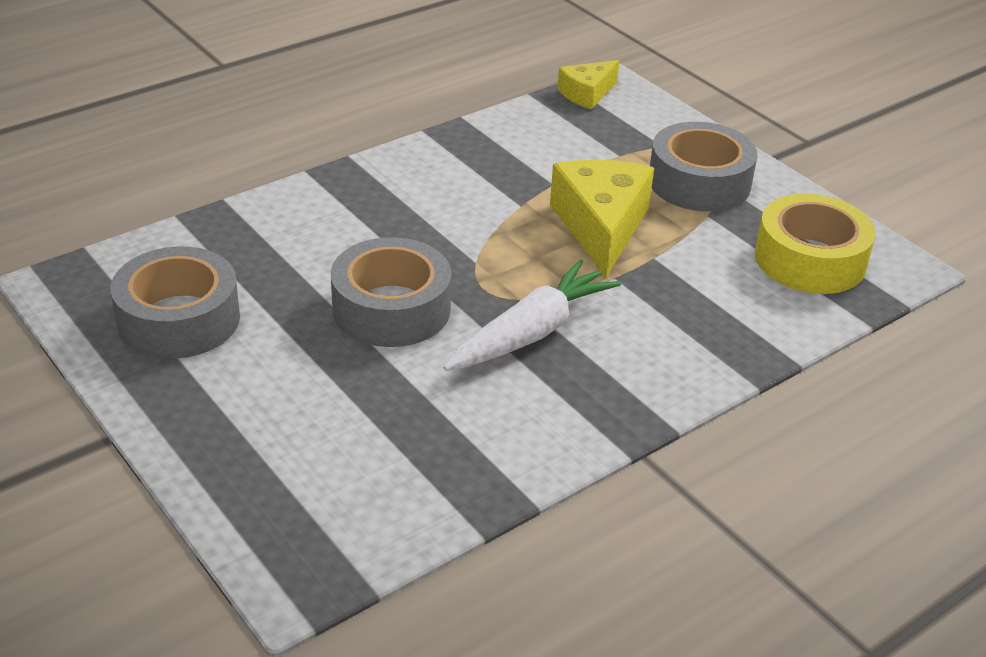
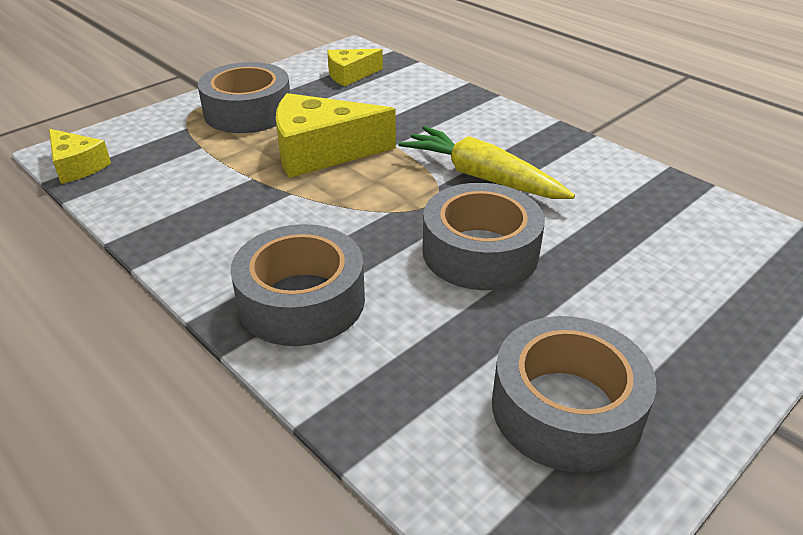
camera: 95 degrees left, 0 degrees up
white carrot [443,259,621,371] -> yellow carrot [398,126,575,199]
yellow tape [755,194,876,294] -> yellow cheese [327,49,383,87]
none -> grey tape [230,224,365,346]

